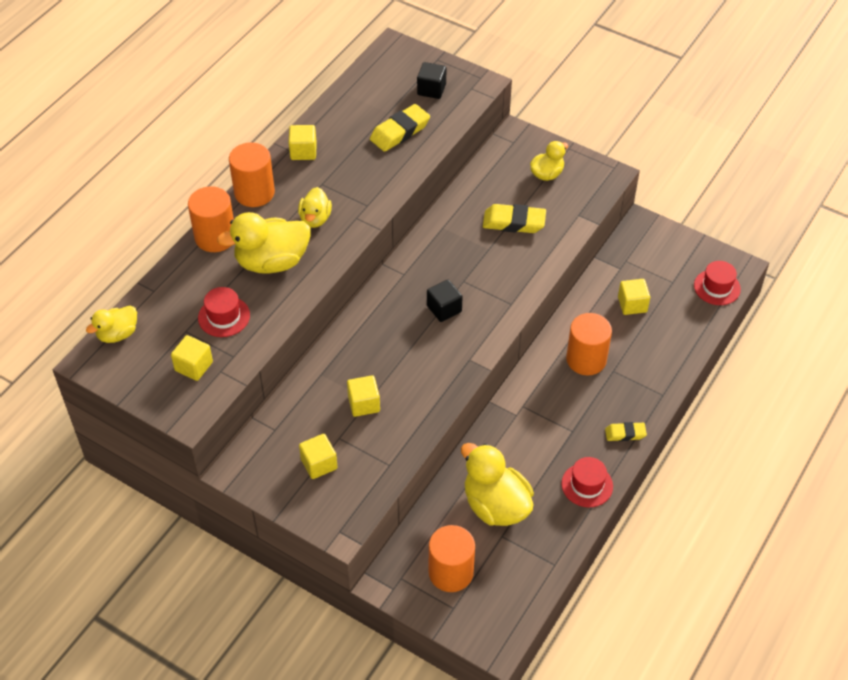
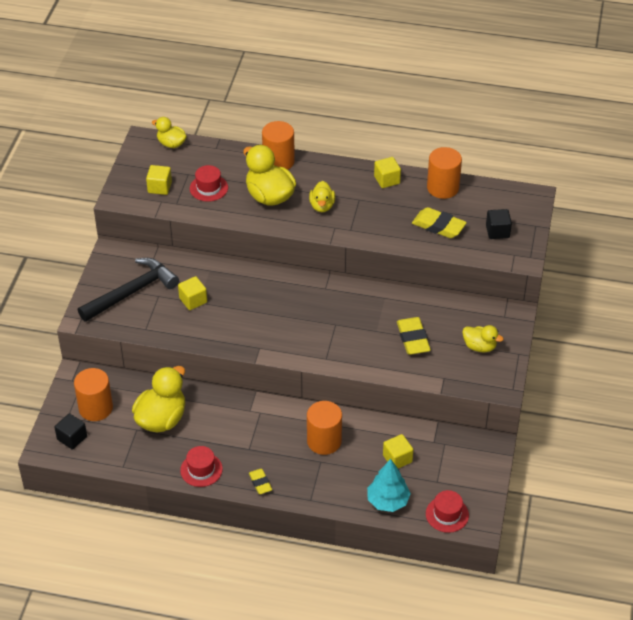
camera: 70 degrees right, 5 degrees down
orange cylinder [229,142,275,207] -> orange cylinder moved to [427,147,462,199]
yellow duck [298,187,332,228] -> yellow duck turned 75 degrees counterclockwise [309,181,335,212]
yellow cube [299,434,337,479] -> black hammer [78,258,179,322]
black cube [427,280,463,322] -> black cube moved to [54,413,87,450]
none -> turquoise tree [367,459,411,512]

